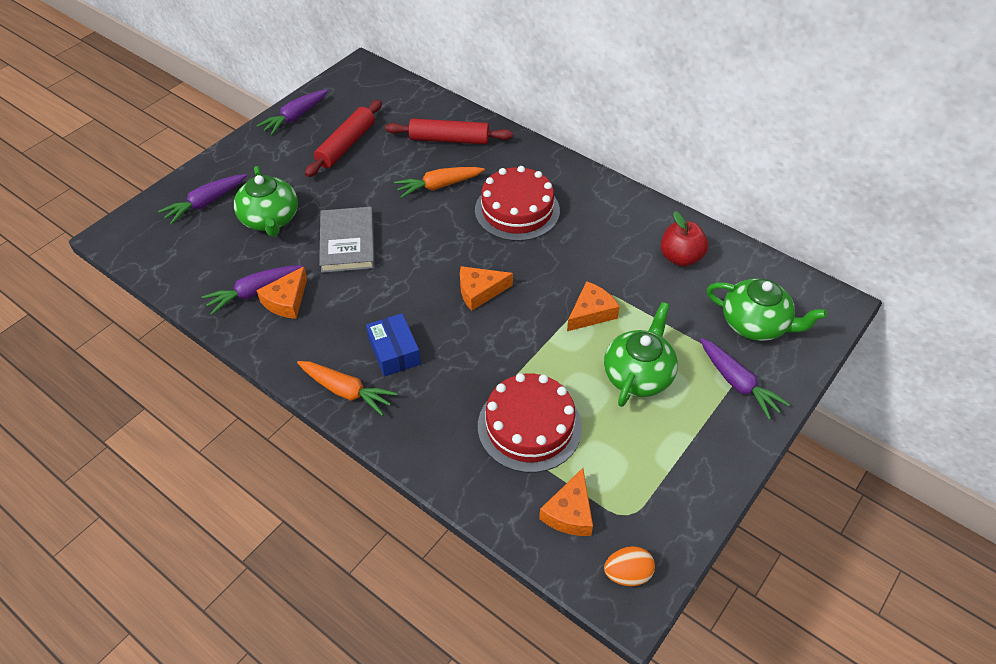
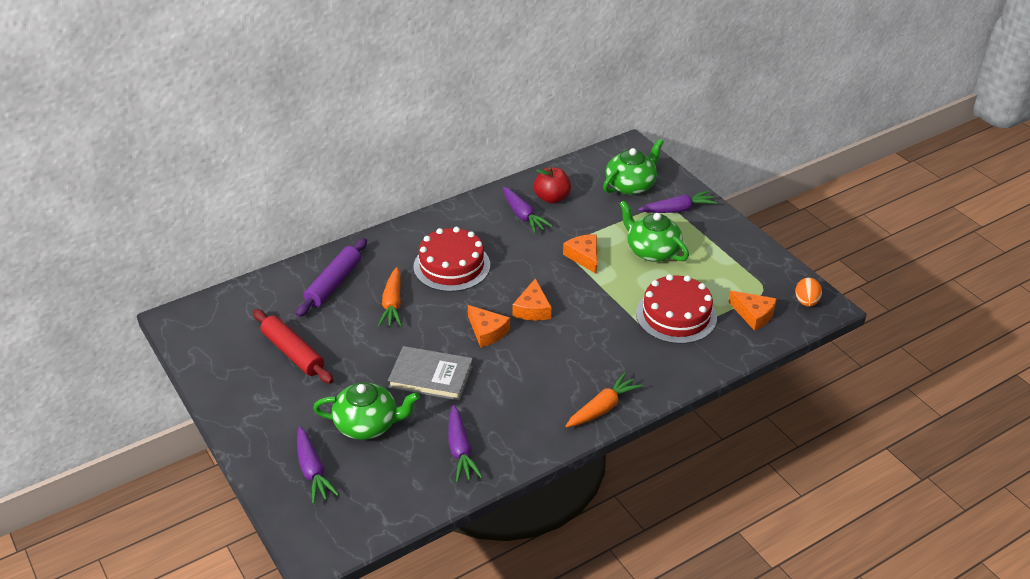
camera: 70 degrees left, 10 degrees down
purple carrot [256,89,328,136] -> purple carrot moved to [503,187,553,233]
orange cheese [256,267,307,319] -> orange cheese moved to [468,305,510,348]
blue box [366,313,421,377] -> none
red rolling pin [385,118,513,144] -> purple rolling pin [296,238,367,317]

